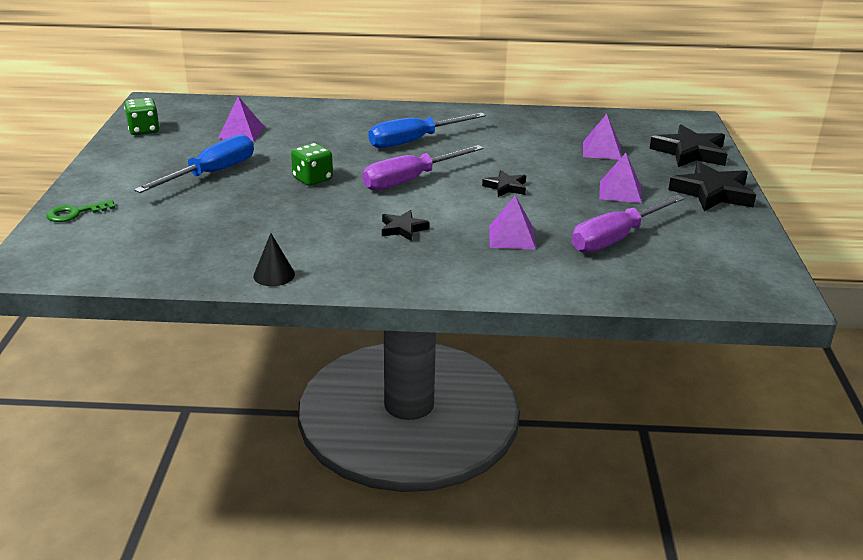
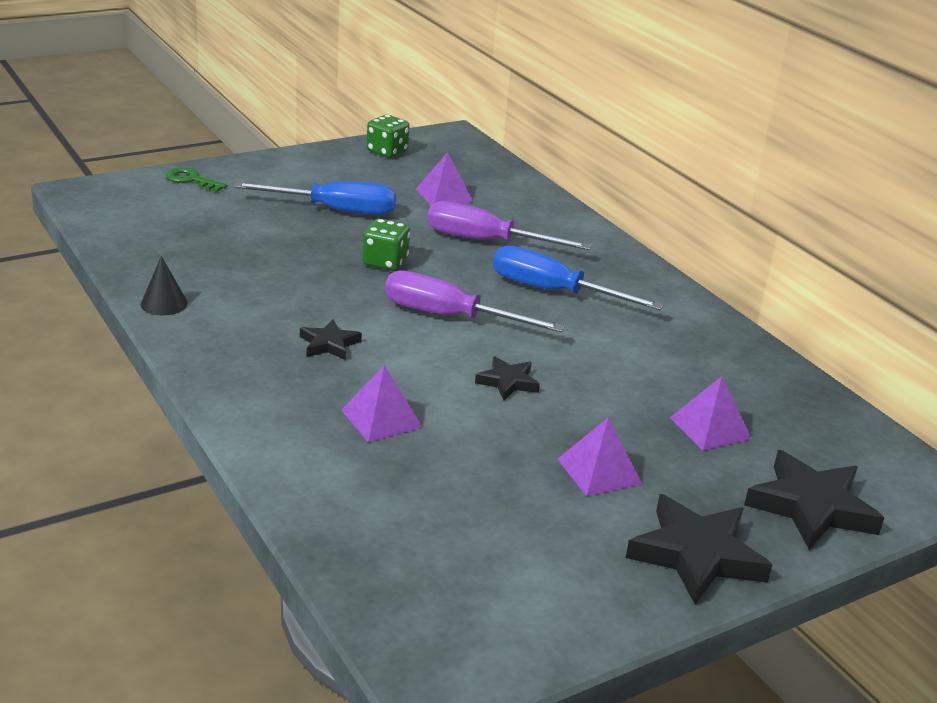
camera: 55 degrees right, 0 degrees up
purple screwdriver [572,195,685,253] -> purple screwdriver moved to [427,201,591,250]

